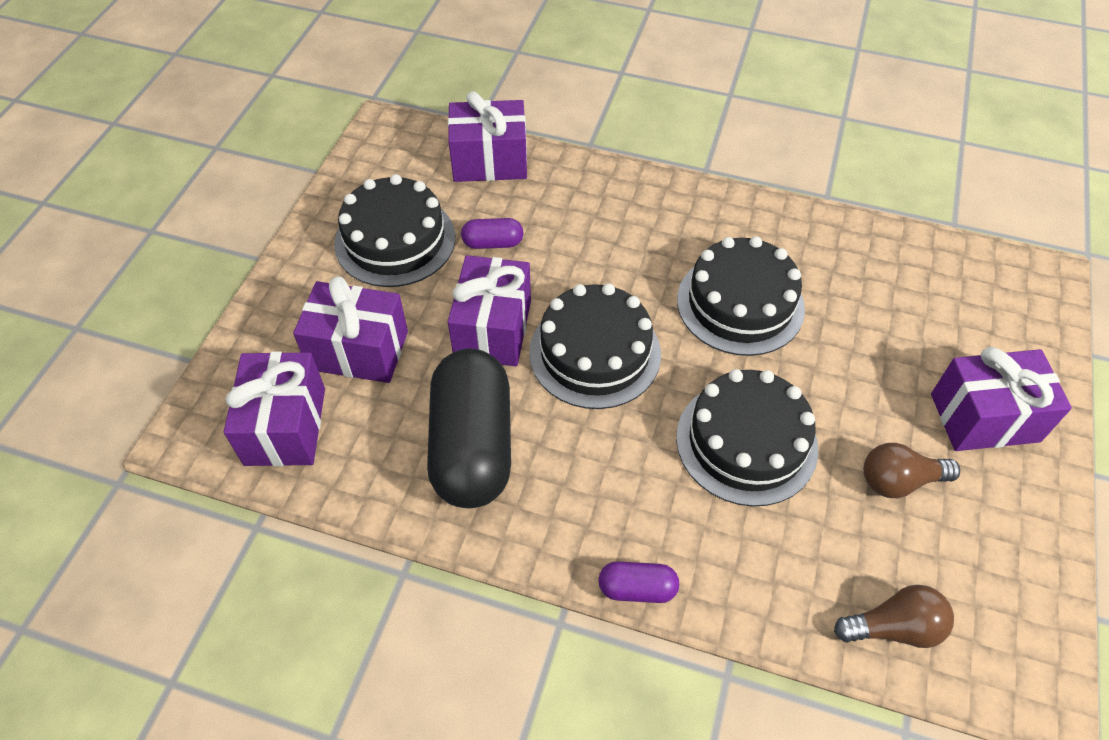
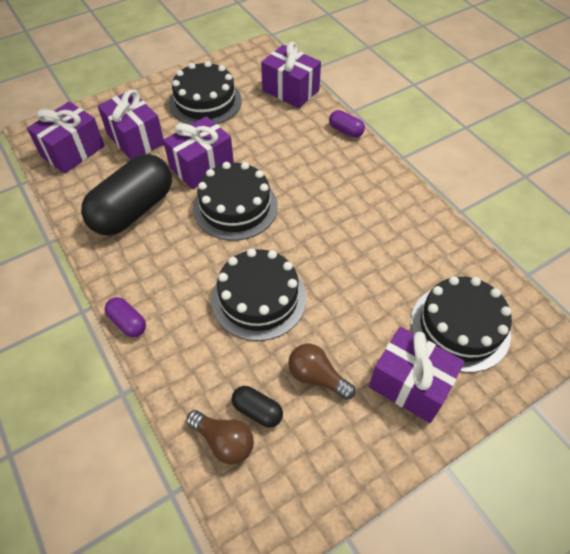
camera: 40 degrees right, 0 degrees up
purple capsule [461,218,524,249] -> purple capsule moved to [329,110,365,138]
black cake [677,236,805,356] -> black cake moved to [411,276,512,373]
none -> black capsule [232,386,283,428]

